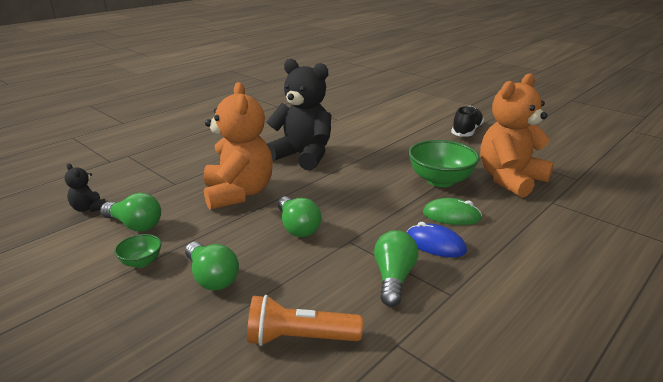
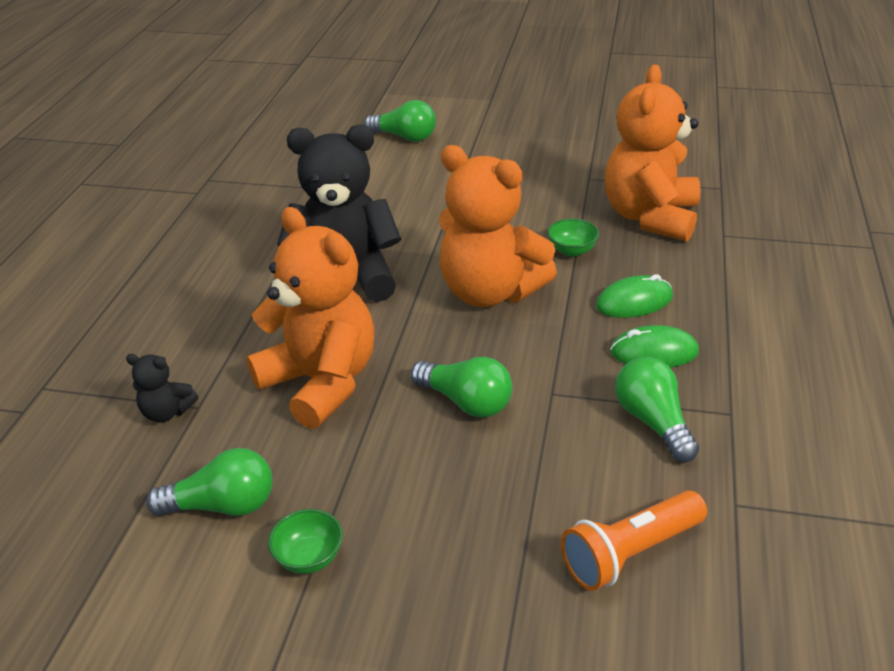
camera: 30 degrees left, 10 degrees up
black teddy bear [64,163,106,212] -> black teddy bear moved to [126,354,198,422]
green light bulb [185,241,239,290] -> green light bulb moved to [364,100,436,142]
blue mouse [407,222,467,257] -> green mouse [610,325,699,368]
green bowl [408,140,480,187] -> green bowl [547,218,599,257], size x0.50
black shoe [451,106,484,137] -> none
none -> orange teddy bear [439,145,557,307]

